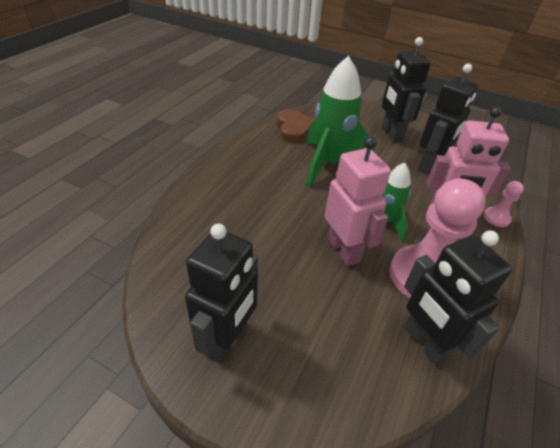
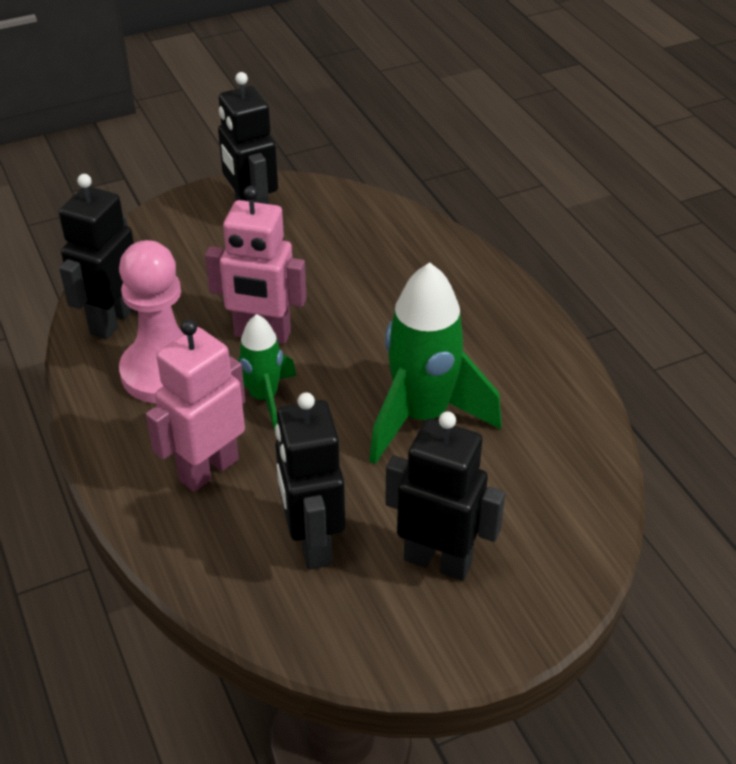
camera: 130 degrees right, 0 degrees up
brown heart [277,109,315,143] -> none
black robot [404,231,512,366] -> black robot turned 75 degrees counterclockwise [59,174,134,340]
pink pawn [484,181,524,227] -> none

